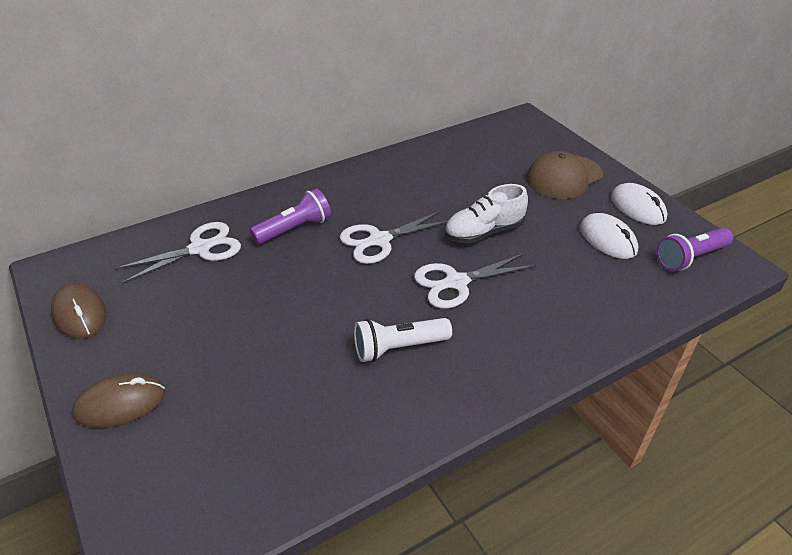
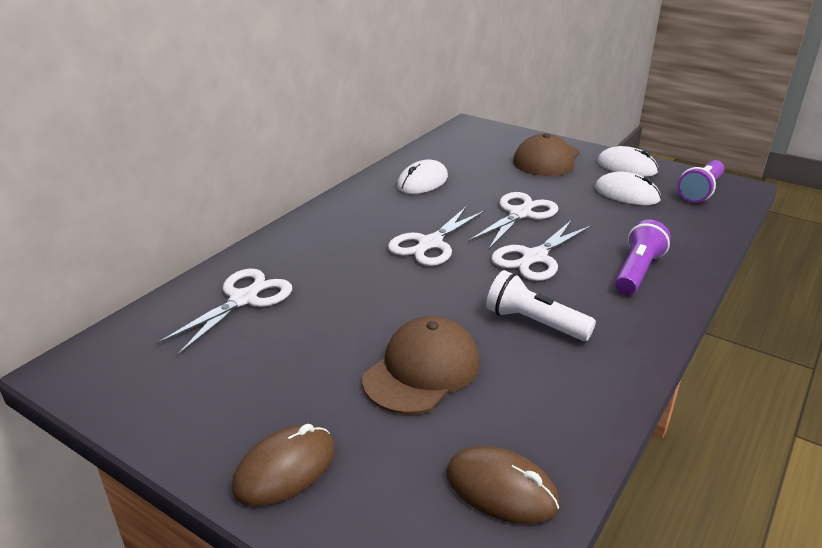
camera: 25 degrees left, 10 degrees down
brown mouse [51,283,106,339] -> brown mouse moved to [446,446,560,524]
purple flashlight [250,188,331,244] -> purple flashlight moved to [615,220,671,295]
white flashlight [354,318,452,362] -> white flashlight turned 75 degrees clockwise [486,270,596,341]
white shoe [444,184,528,244] -> white scissors [469,192,558,249]
none -> brown cap [362,316,480,415]
none -> white mouse [397,159,448,194]

